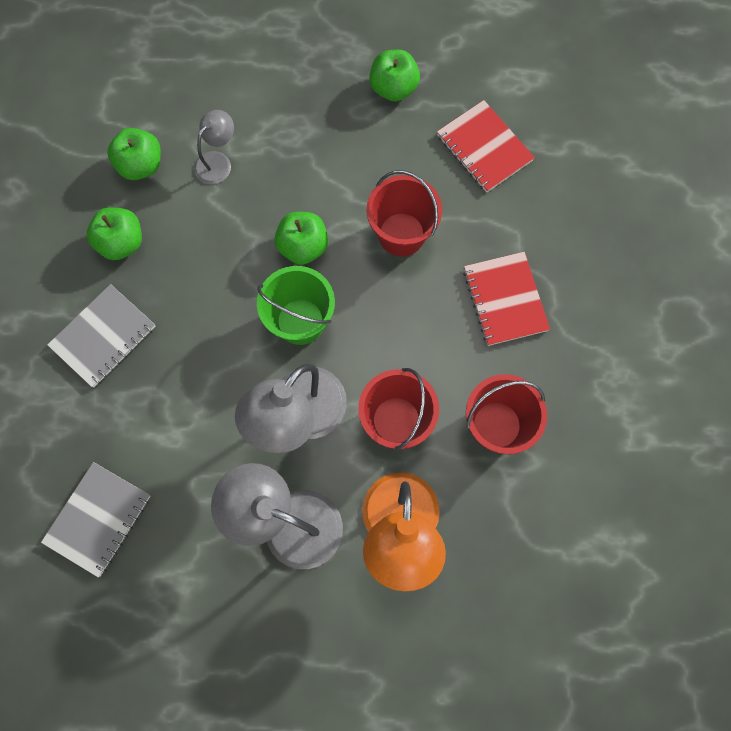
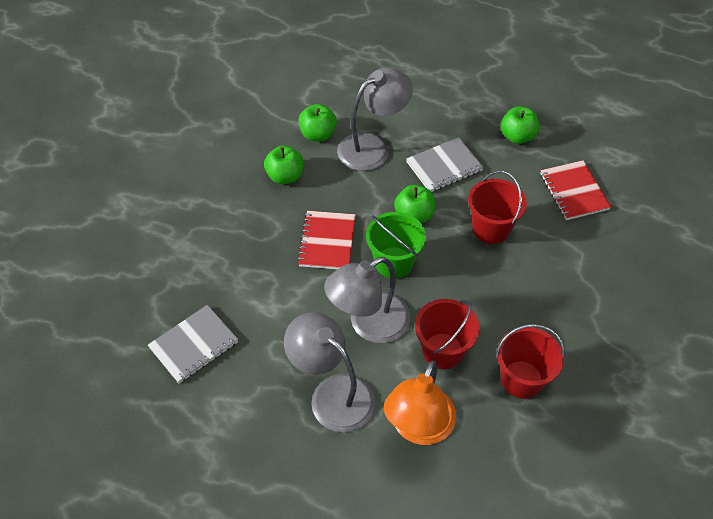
camera: 20 degrees right, 20 degrees down
grey notebook [47,284,156,388] -> grey notebook moved to [406,137,484,192]
grey lamp [194,110,234,184] -> grey lamp [337,67,413,171], size x1.87
red notebook [463,252,550,346] -> red notebook moved to [297,211,355,269]

